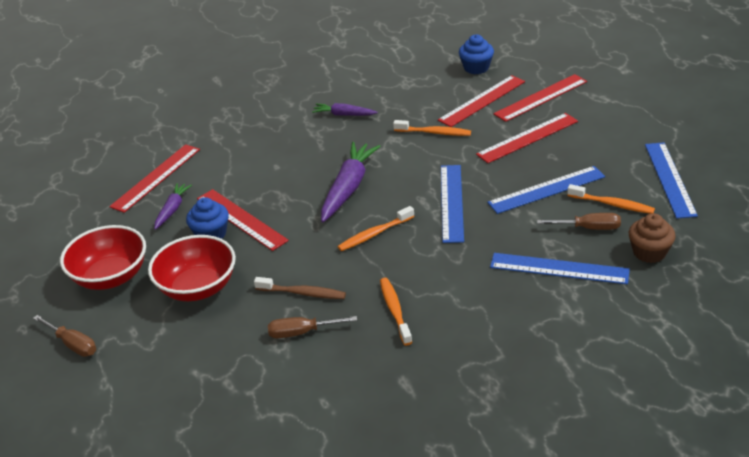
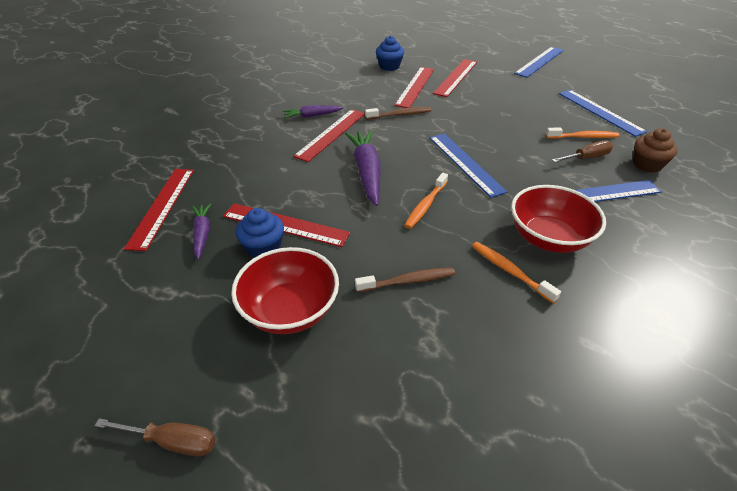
camera: 30 degrees left, 5 degrees up
red bowl [60,225,146,290] -> red bowl moved to [511,185,606,253]
brown screwdriver [268,316,357,338] -> none
orange toothbrush [393,120,471,136] -> brown toothbrush [365,107,432,120]
red ruler [476,113,578,163] -> red ruler moved to [293,109,365,162]
blue ruler [487,166,605,214] -> blue ruler moved to [514,47,564,78]

